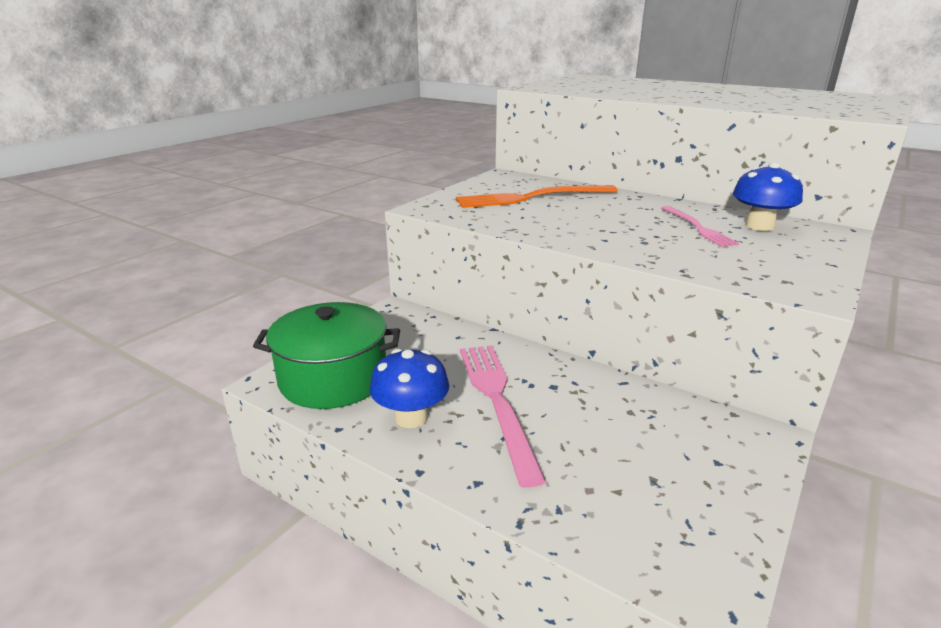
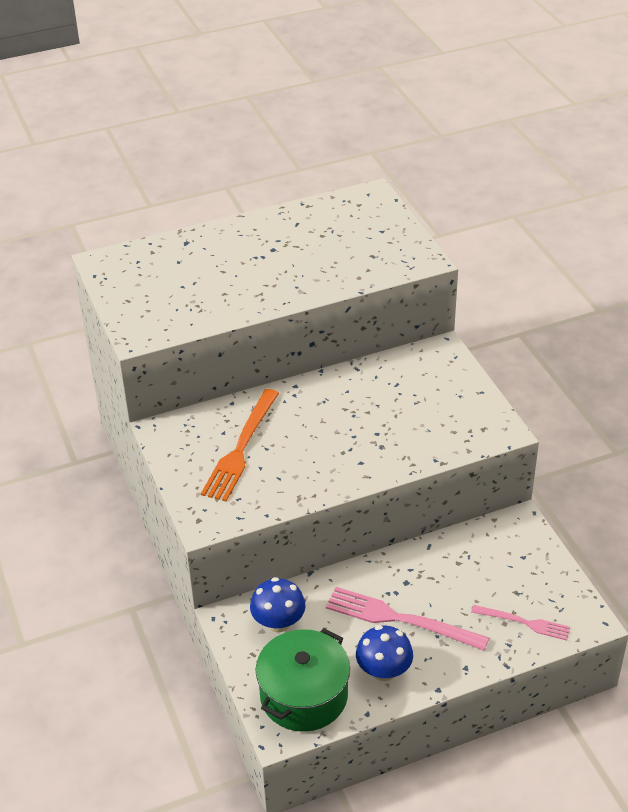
camera: 55 degrees left, 15 degrees up
pink fork [661,206,739,247] -> pink fork moved to [471,605,570,640]
blue mushroom [733,162,803,231] -> blue mushroom moved to [250,577,306,633]

